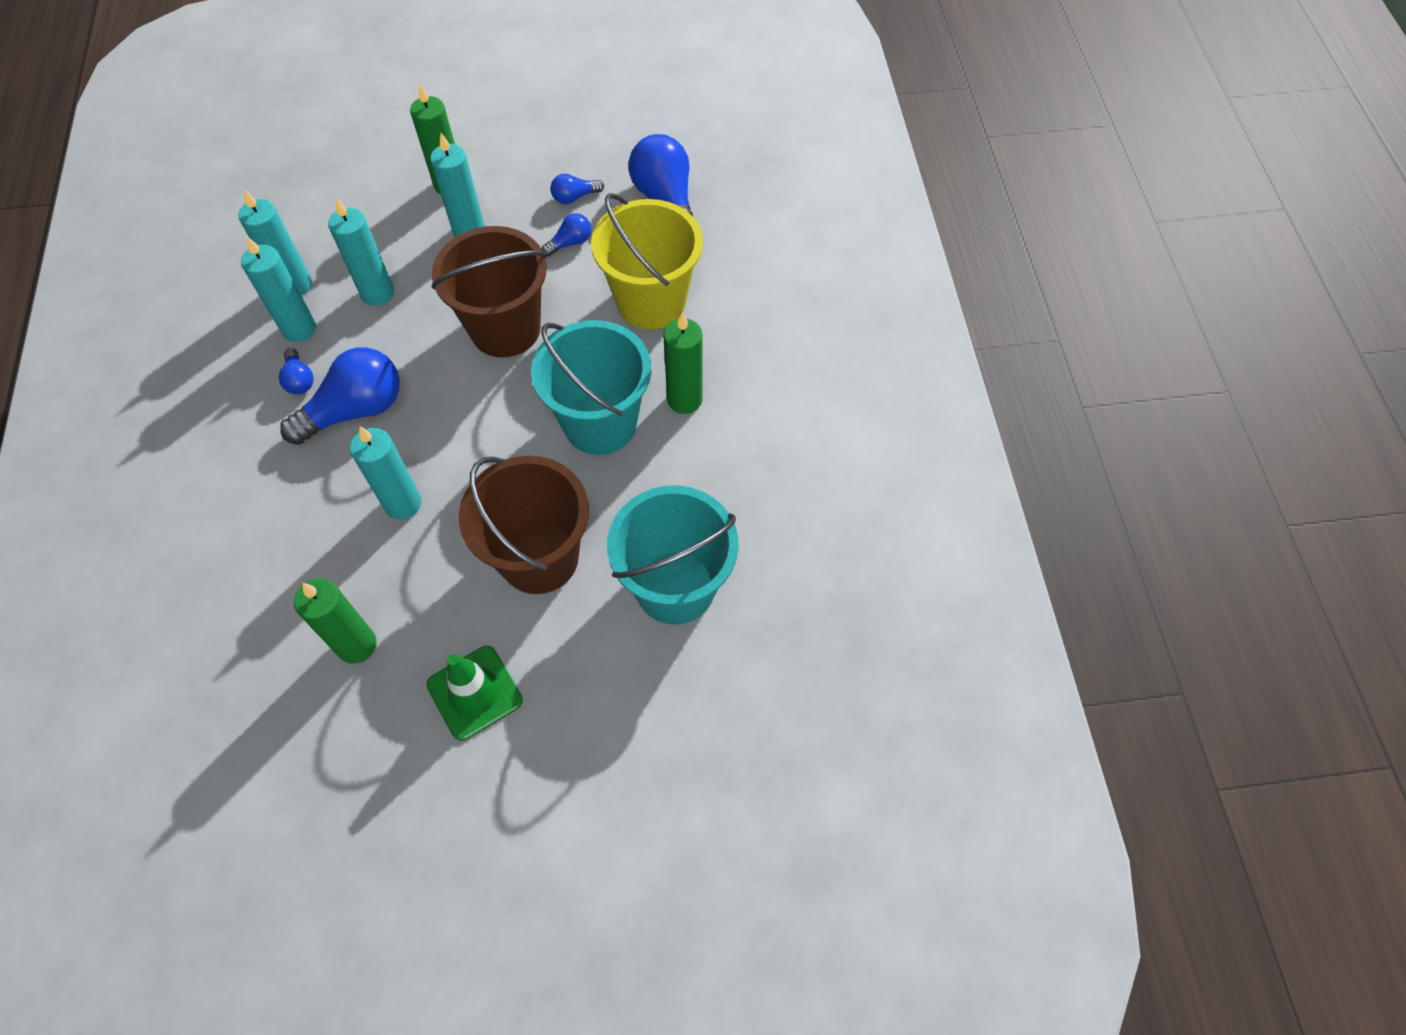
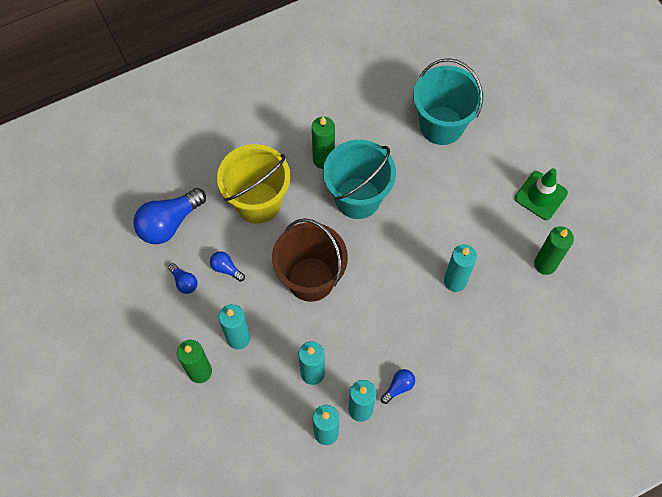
camera: 110 degrees left, 5 degrees up
blue light bulb [280,347,400,445] -> none
brown bucket [459,456,589,594] -> none

